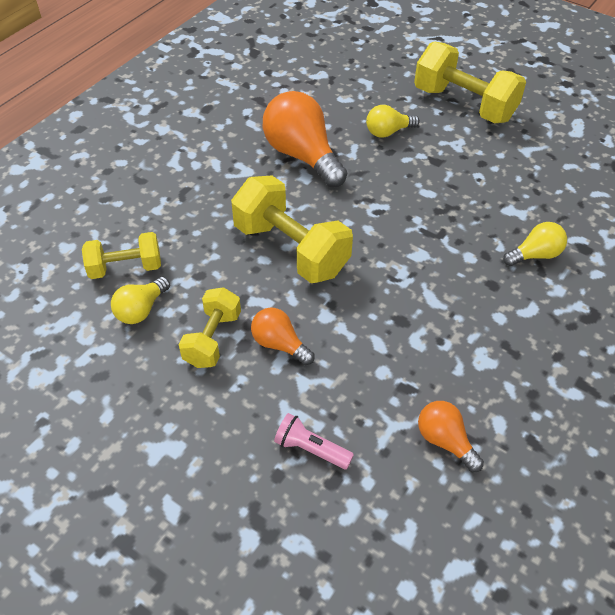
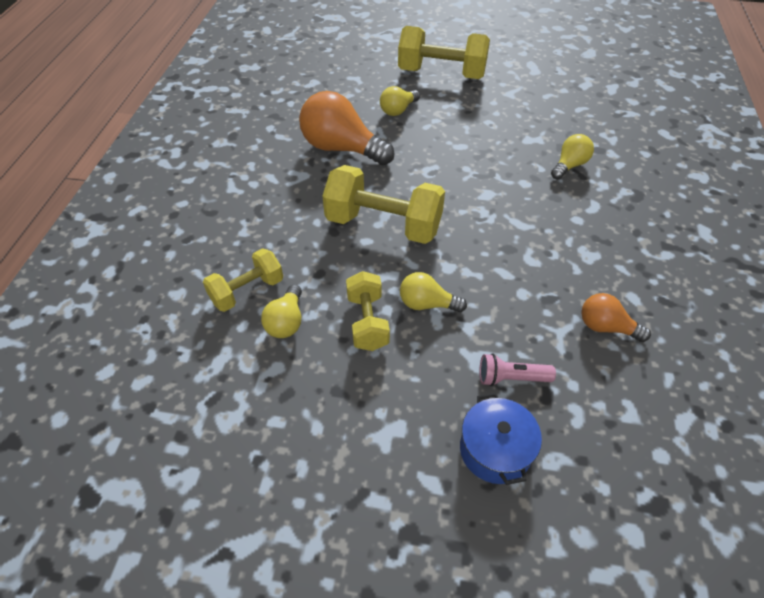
camera: 25 degrees left, 0 degrees up
orange light bulb [251,307,315,365] -> yellow light bulb [400,272,467,312]
none -> blue pot [460,393,542,485]

